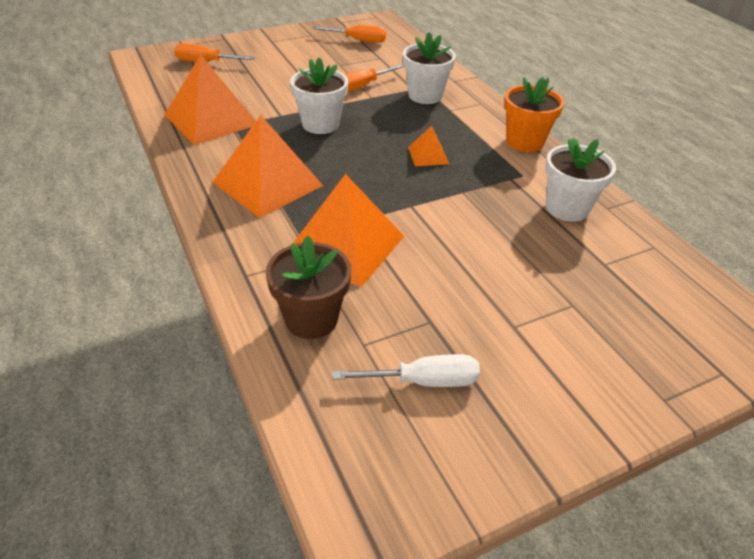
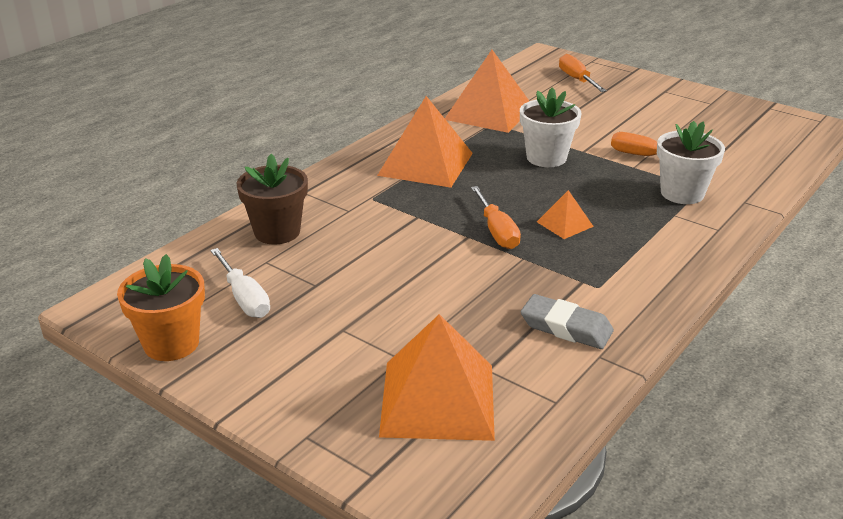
camera: 65 degrees right, 10 degrees down
orange pyramid [293,174,404,287] -> orange pyramid moved to [379,314,495,441]
orange screwdriver [313,25,386,43] -> orange screwdriver moved to [471,186,521,249]
orange flower pot [504,77,564,152] -> orange flower pot moved to [117,254,205,361]
white flower pot [545,137,616,222] -> grey eraser [521,294,614,349]

